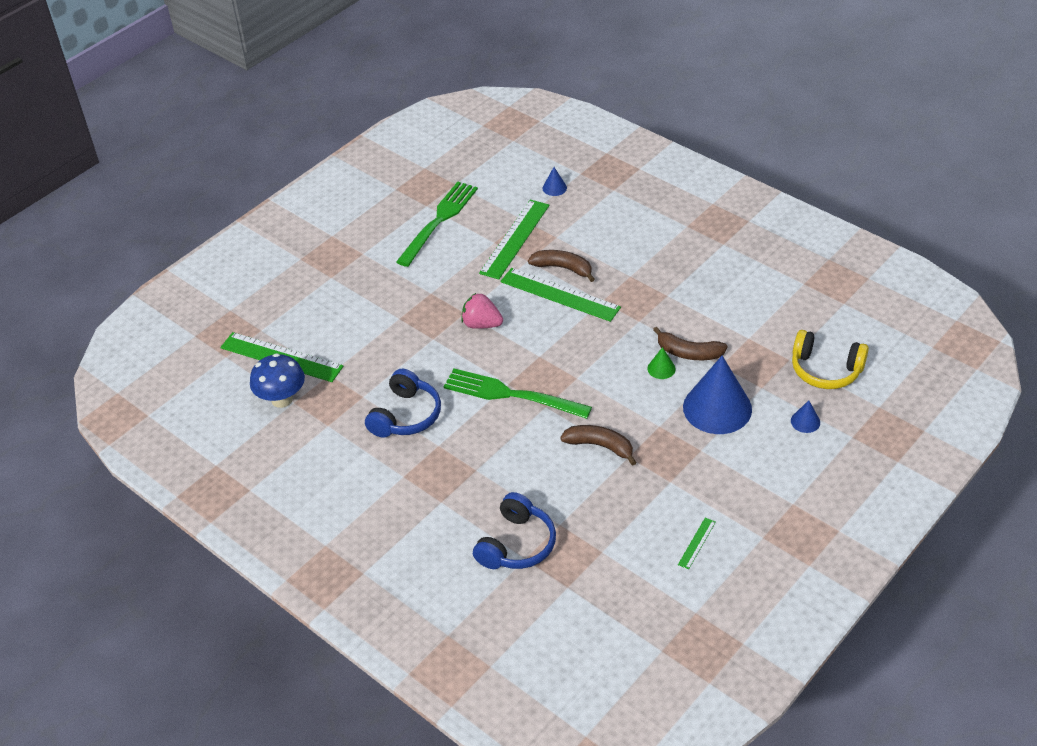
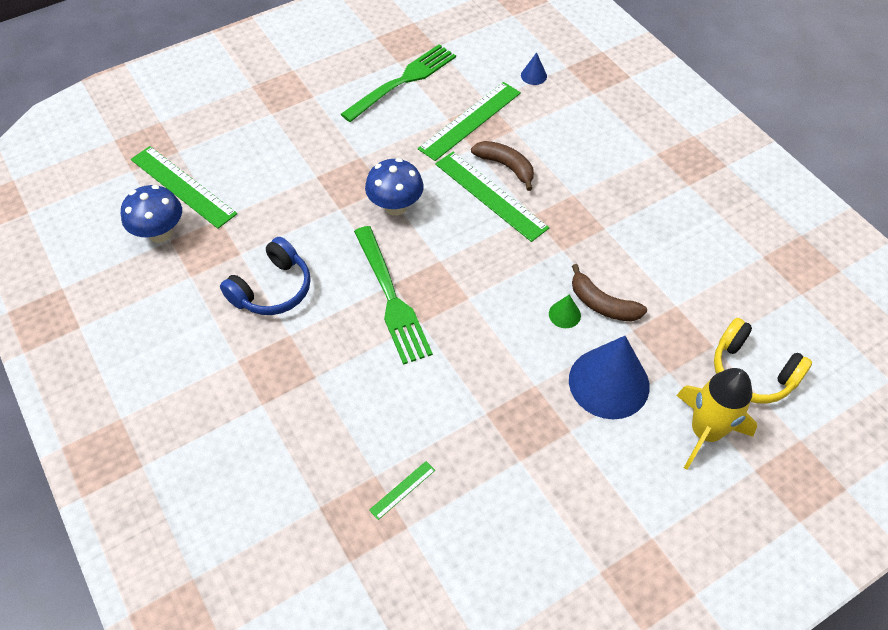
camera: 15 degrees right, 10 degrees up
green fork [443,368,592,419] -> green fork turned 150 degrees counterclockwise [354,226,433,365]
pink strawberry [461,293,503,329] -> blue mushroom [365,158,424,216]
blue headphones [473,492,556,569] -> none
brown banana [560,425,637,466] -> none
green ruler [678,518,716,569] -> green ruler moved to [369,461,435,520]
blue cone [791,400,820,433] -> yellow rocket [676,368,757,470]

